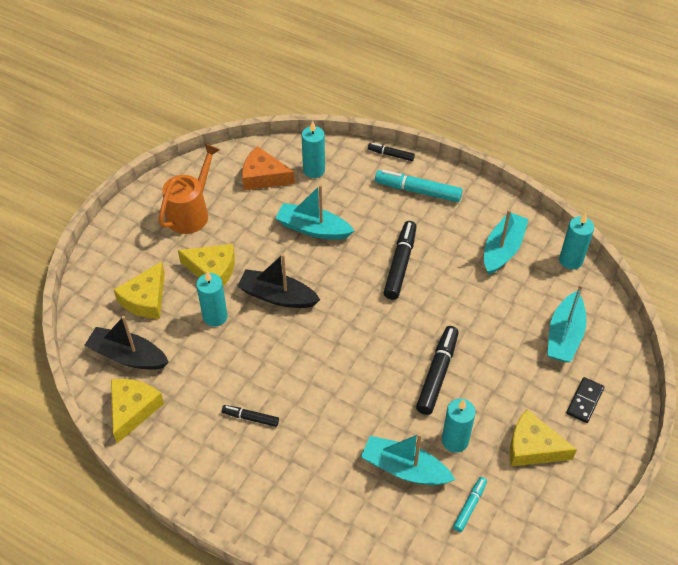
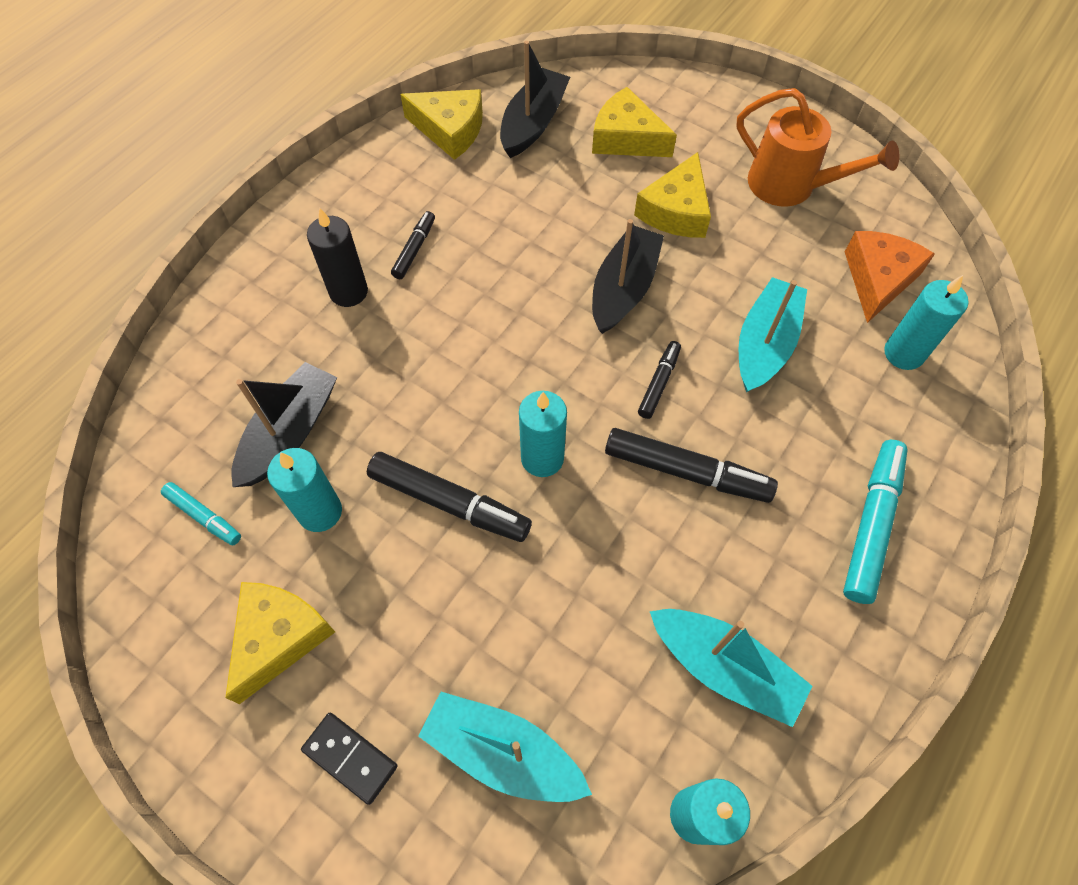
camera: 95 degrees right, 10 degrees up
turquoise candle [196,271,228,327] -> turquoise candle moved to [519,391,567,477]
turquoise boat [361,433,455,485] -> black boat [231,362,337,487]
black marker [368,143,415,161] -> black marker moved to [638,341,681,419]
none -> black candle [307,207,368,307]

